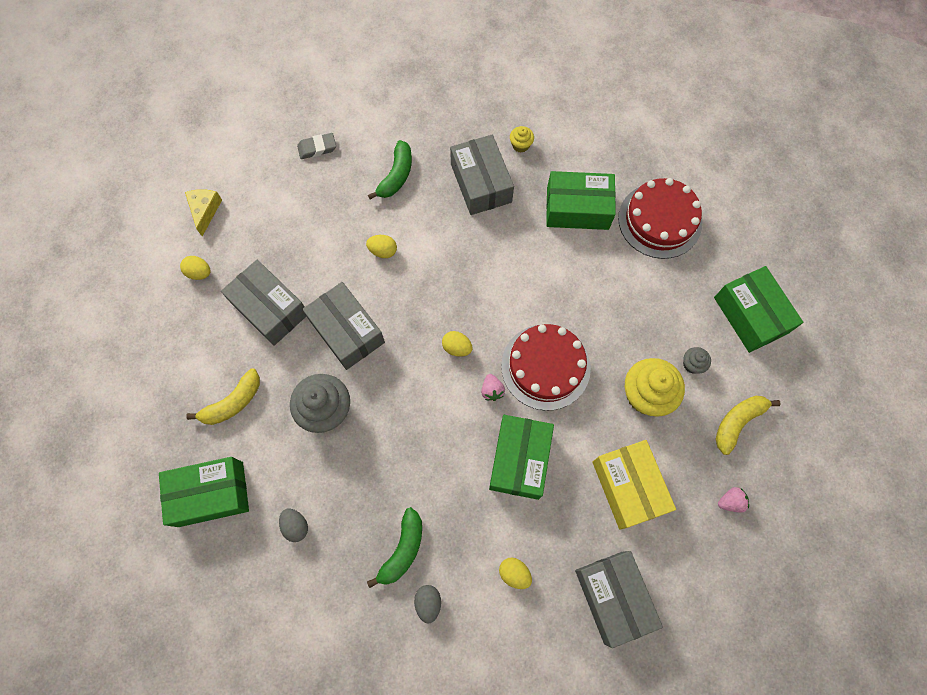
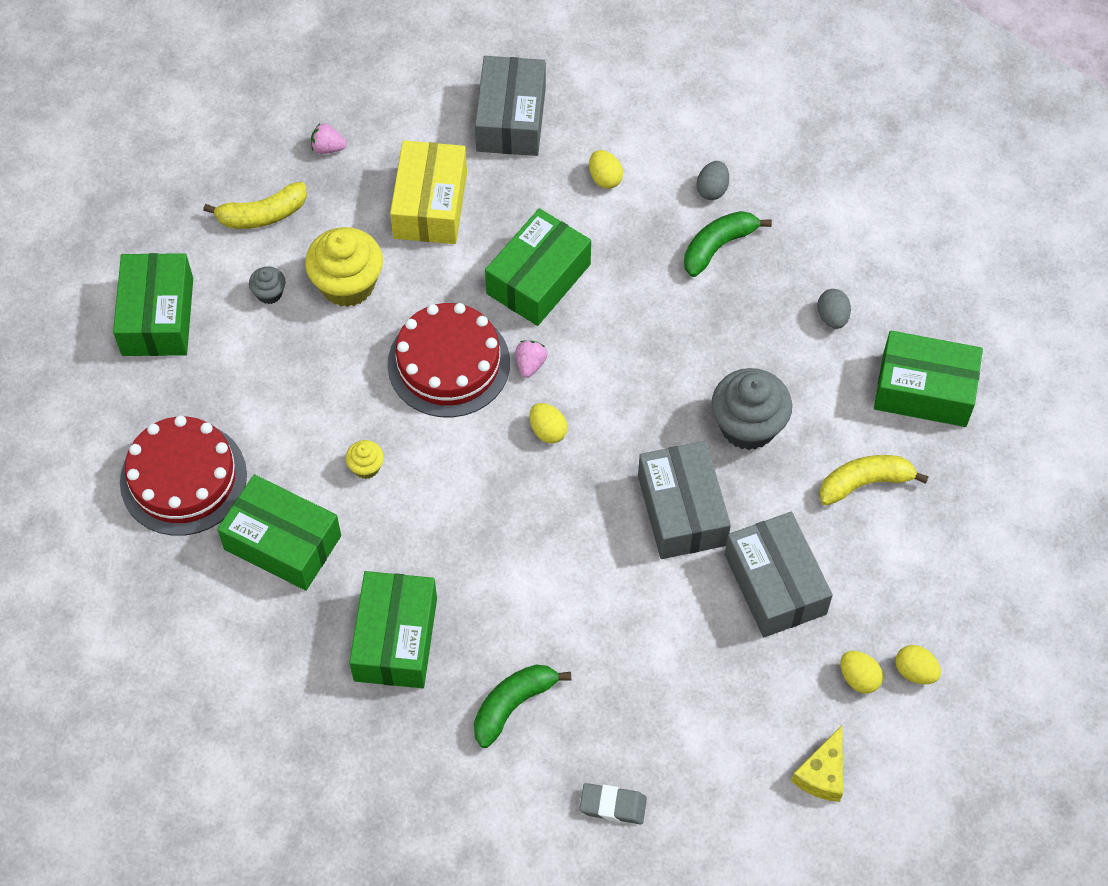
camera: 155 degrees left, 10 degrees down
yellow egg [366,235,397,258] -> yellow egg moved to [895,645,941,684]
grey box [450,134,514,215] -> green box [349,571,437,688]
yellow cupcake [510,126,534,153] -> yellow cupcake moved to [345,440,384,479]

